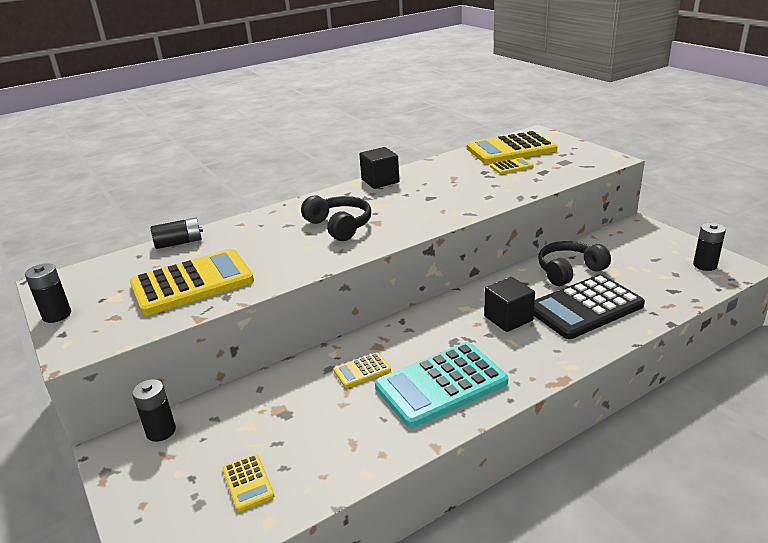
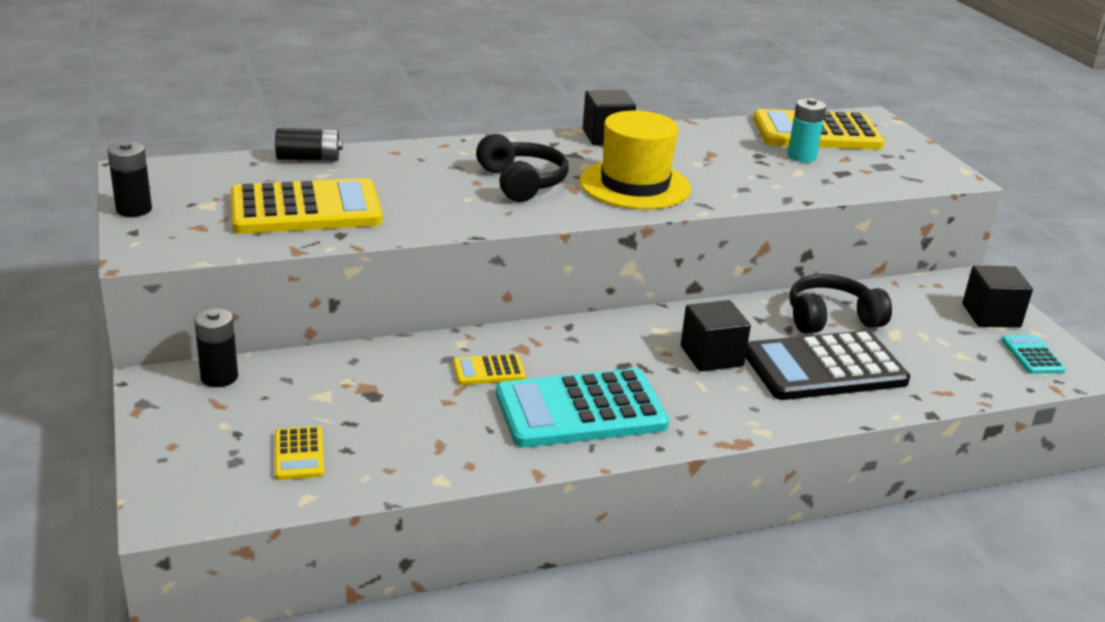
camera: 10 degrees right, 0 degrees up
yellow calculator [490,157,534,174] -> turquoise battery [788,98,826,162]
black battery [693,223,726,271] -> turquoise calculator [1001,335,1066,374]
none -> yellow hat [579,111,691,209]
none -> black cube [962,265,1033,328]

